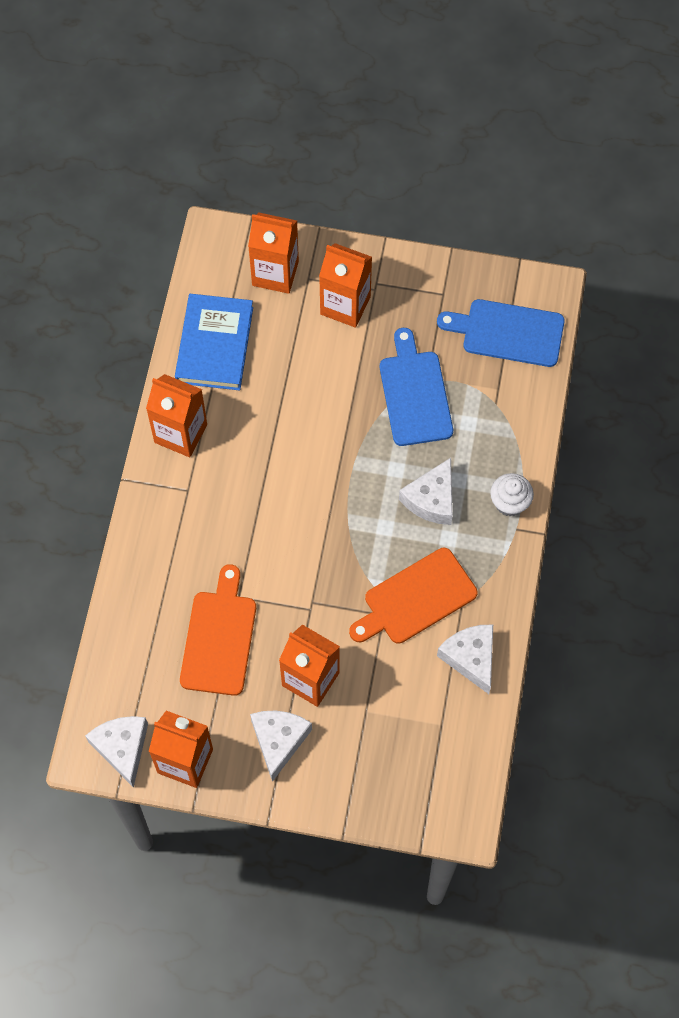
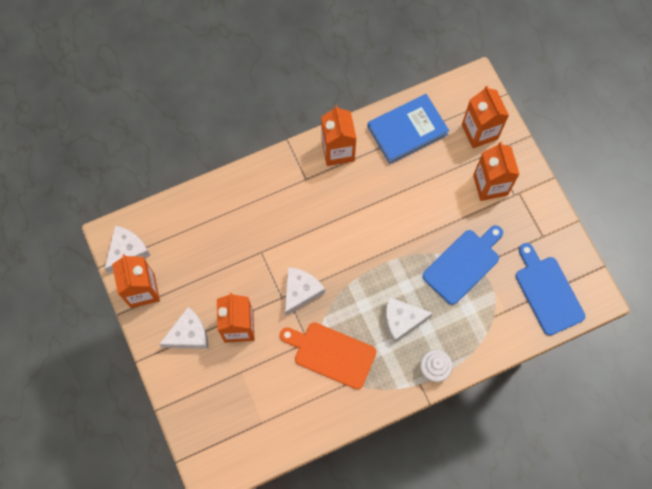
camera: 55 degrees right, 5 degrees up
orange cutting board [180,564,256,696] -> none
white cheese [437,625,493,694] -> white cheese moved to [285,267,325,316]

